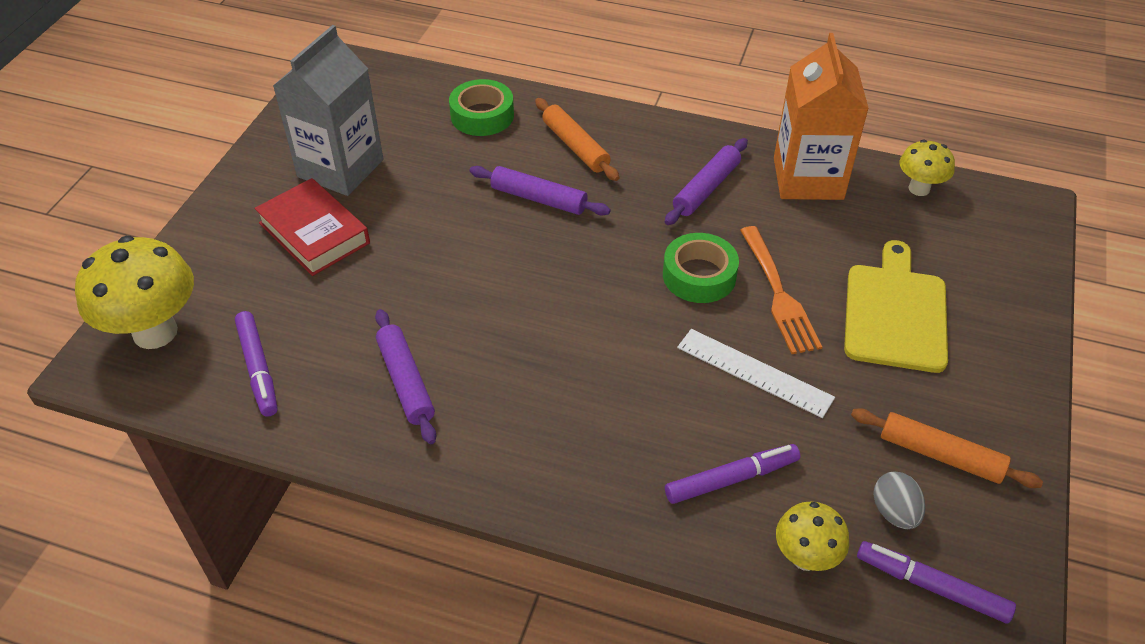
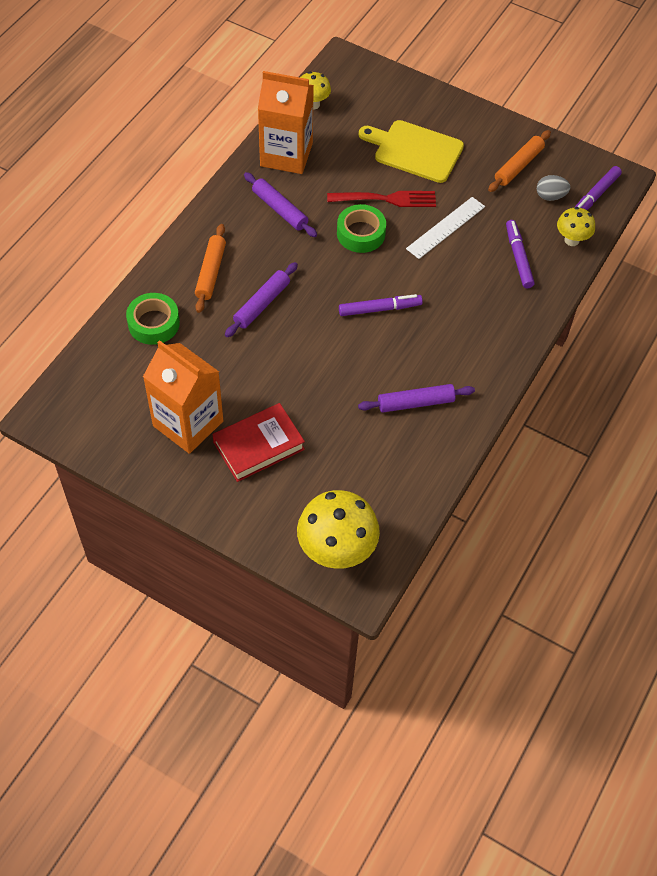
camera: 80 degrees left, 10 degrees up
purple marker [235,311,278,417] -> purple marker moved to [339,294,423,316]
grey carton [273,25,383,196] -> orange carton [143,340,223,454]
orange rolling pin [535,98,619,181] -> orange rolling pin turned 60 degrees counterclockwise [195,224,226,313]
orange fork [740,226,822,354] -> red fork [327,191,436,207]

